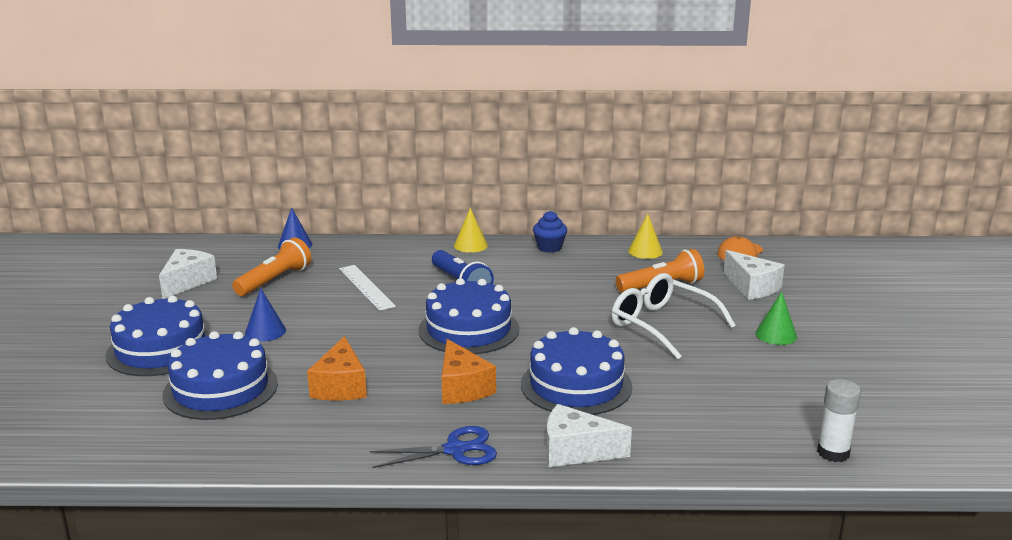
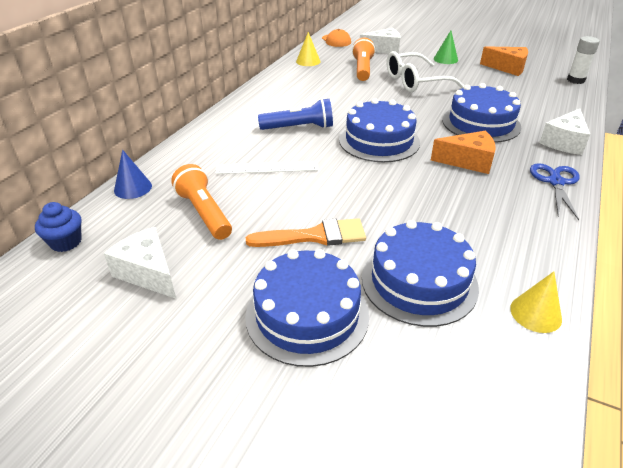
camera: 65 degrees left, 15 degrees up
blue cone [245,288,286,342] -> orange brush [246,218,366,247]
orange cheese [307,336,367,401] -> orange cheese moved to [480,46,528,76]
yellow cone [454,208,488,253] -> yellow cone moved to [510,271,562,333]
blue cupcake [533,211,567,253] -> blue cupcake moved to [35,202,82,252]

